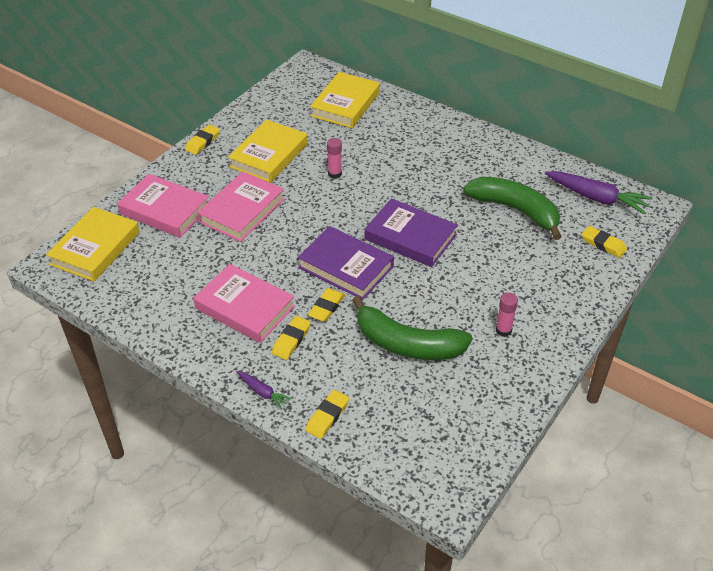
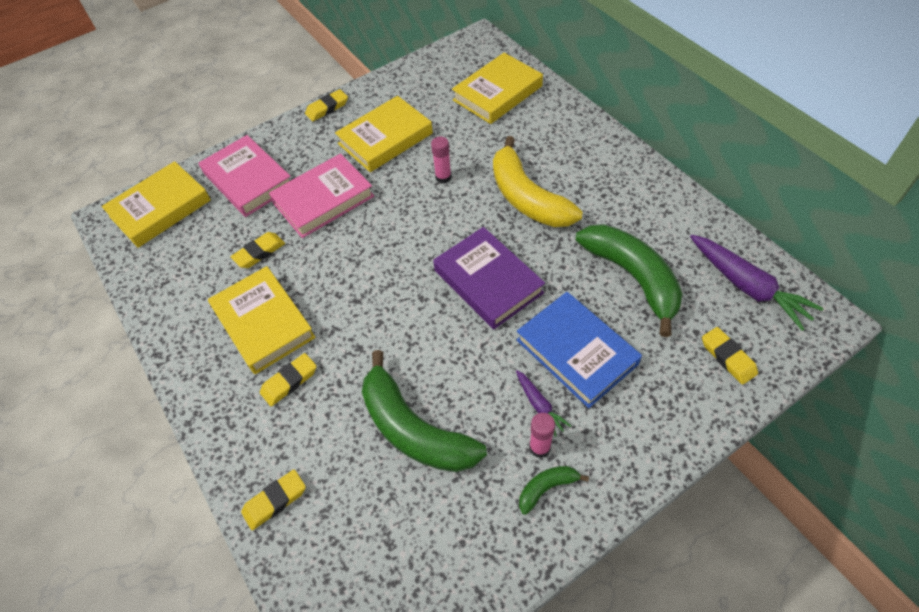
camera: 25 degrees right, 10 degrees up
pink book [194,264,295,343] -> yellow book [208,266,316,374]
purple carrot [236,371,292,410] -> purple carrot moved to [516,370,571,437]
purple book [297,226,394,300] -> none
yellow eraser [308,288,345,322] -> yellow eraser moved to [231,232,285,268]
none -> yellow banana [493,136,583,227]
none -> blue book [516,292,642,408]
none -> green banana [519,466,589,515]

